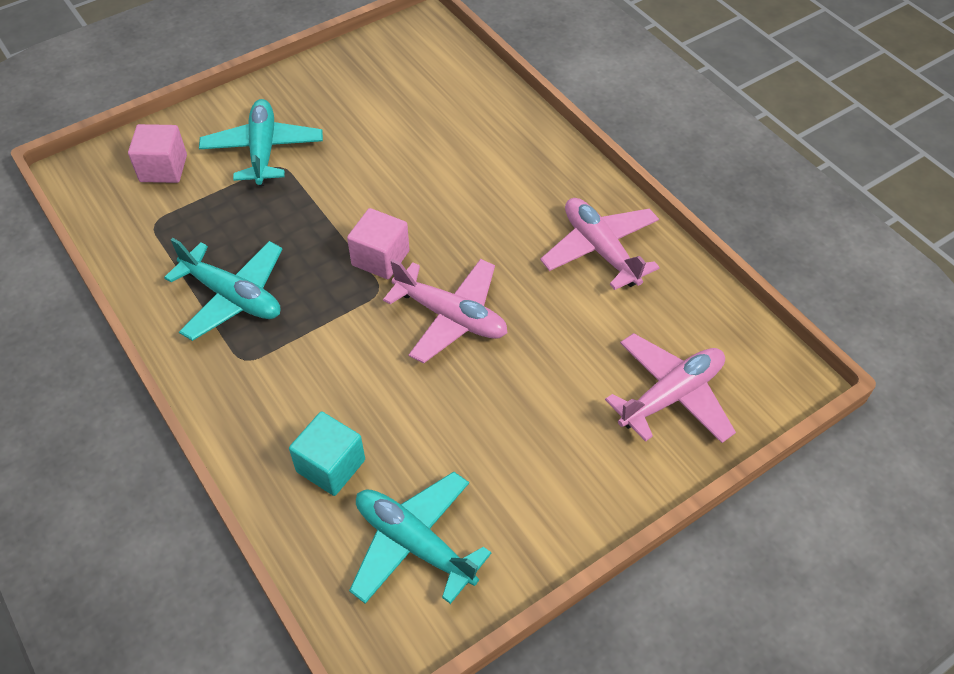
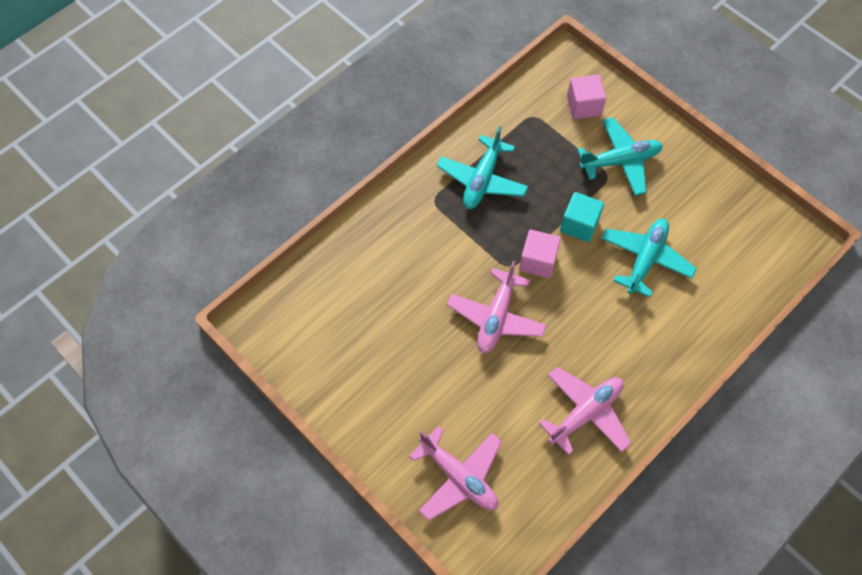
camera: 80 degrees right, 10 degrees up
turquoise cube [289,412,365,496] -> turquoise cube moved to [560,192,604,242]
turquoise plane [349,472,492,604] -> turquoise plane moved to [601,219,697,297]

